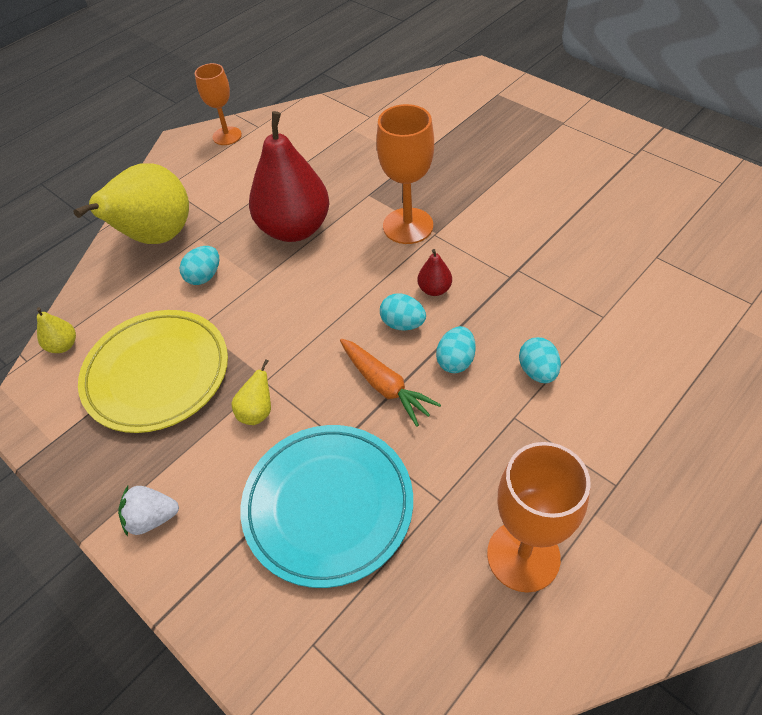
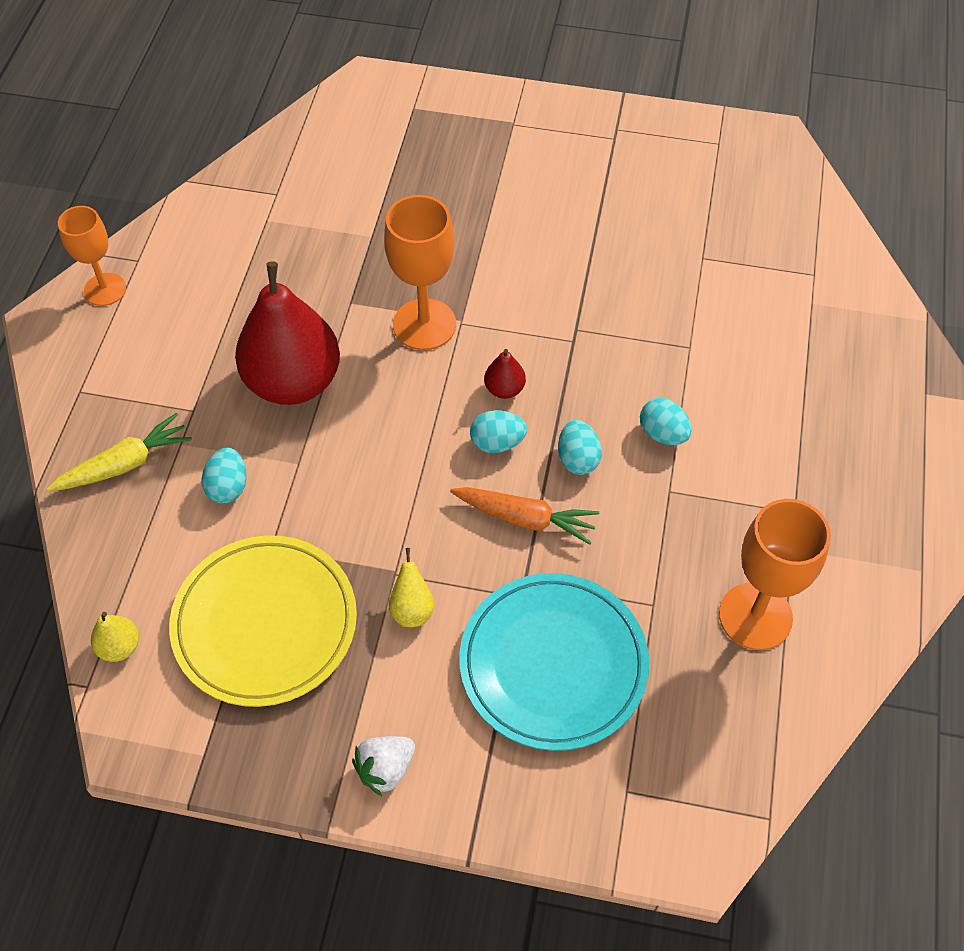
camera: 35 degrees left, 5 degrees up
yellow pear [73,163,189,244] -> yellow carrot [47,413,192,491]

